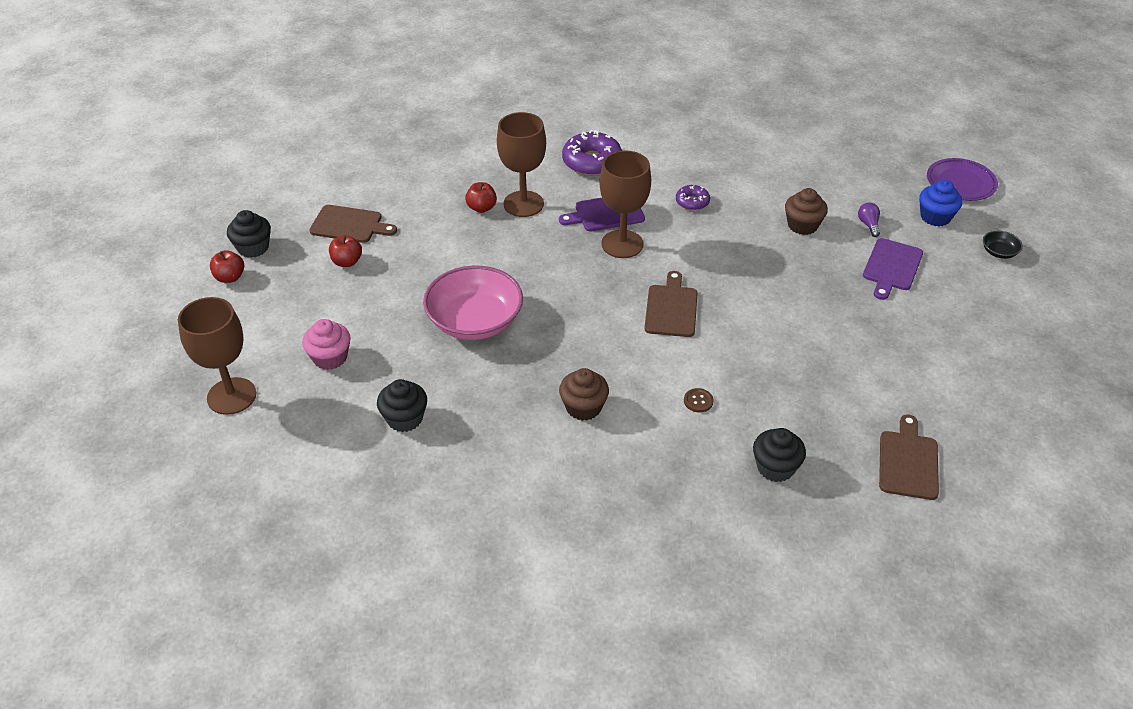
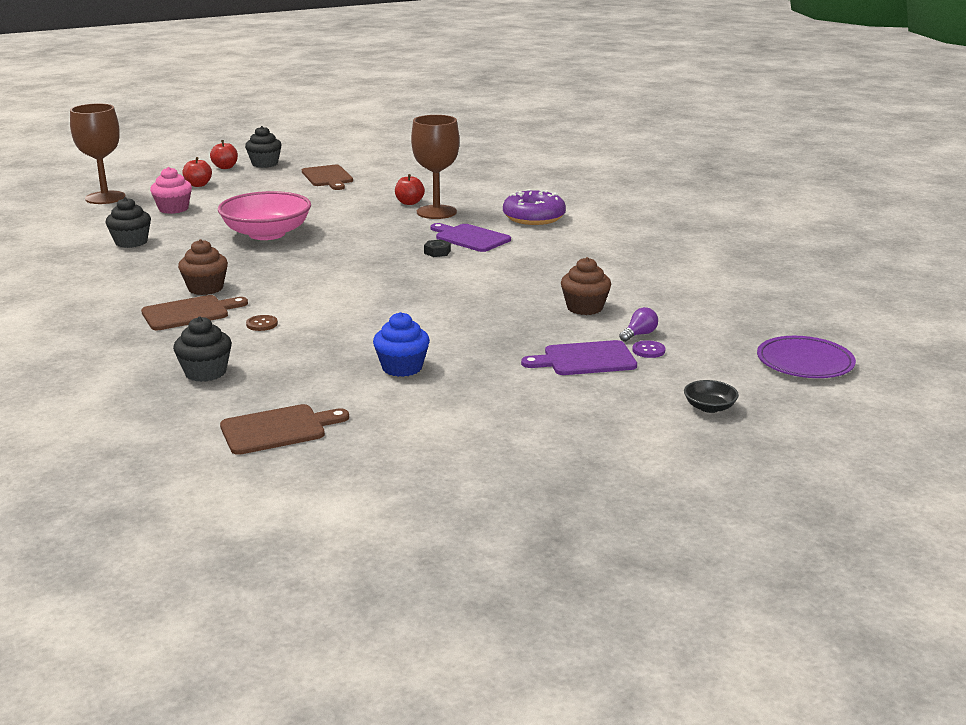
camera: 55 degrees right, 20 degrees down
red apple [329,235,362,267] -> red apple moved to [183,157,212,187]
brown goblet [599,151,651,258] -> black nut [424,239,451,257]
brown cutting board [644,271,698,337] -> brown cutting board moved to [141,295,248,330]
purple donut [676,185,710,210] -> none
blue cupcake [919,180,962,226] -> blue cupcake moved to [373,312,430,377]
none -> purple button [632,340,666,358]

